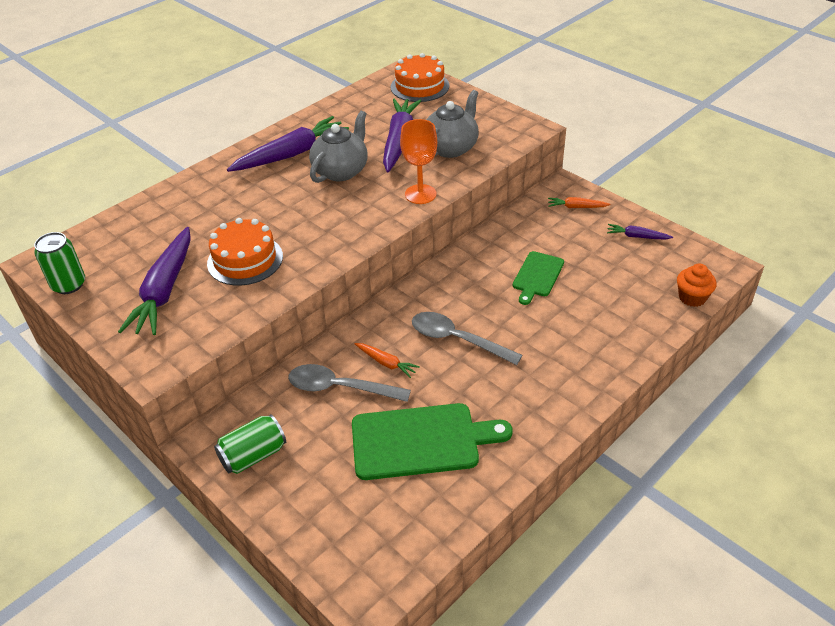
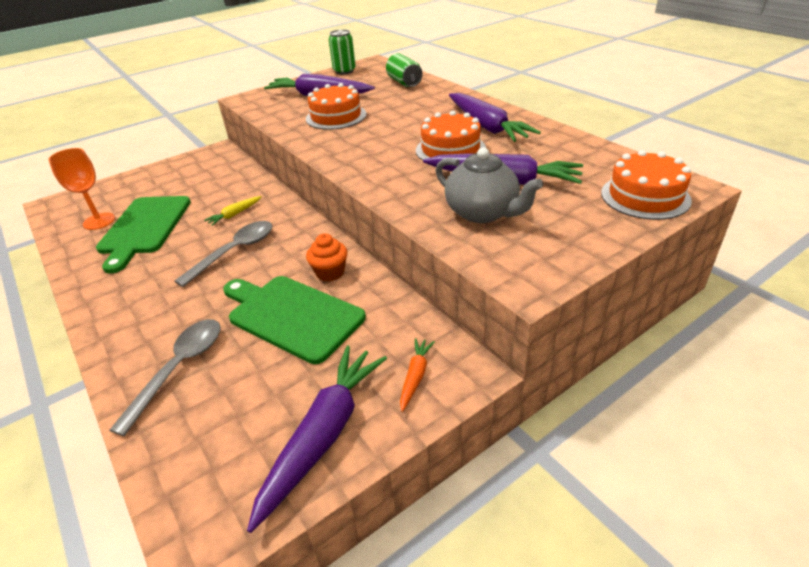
camera: 100 degrees right, 5 degrees down
green can [214,414,286,474] -> green can moved to [386,53,423,87]
grey spoon [288,364,411,402] -> grey spoon moved to [109,319,220,436]
grey teapot [309,111,368,183] -> orange cake [416,111,486,161]
orange carrot [354,343,420,378] -> yellow carrot [204,196,262,226]
orange goblet [400,119,437,204] -> orange goblet moved to [49,148,115,230]
green cutting board [513,251,564,305] -> green cutting board [223,276,366,364], size x1.73
purple carrot [607,224,673,240] -> purple carrot [247,346,387,533], size x2.12
orange cupcake [677,263,717,307] -> orange cupcake moved to [306,233,348,282]

